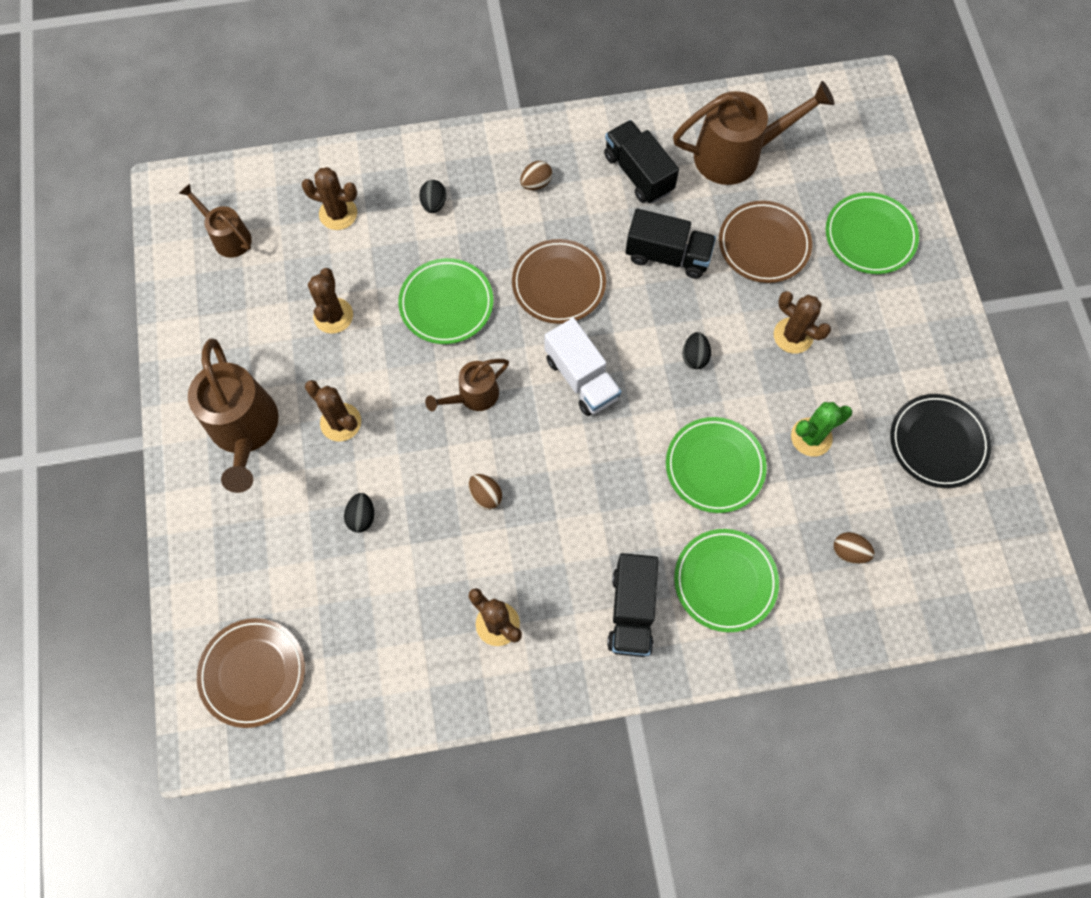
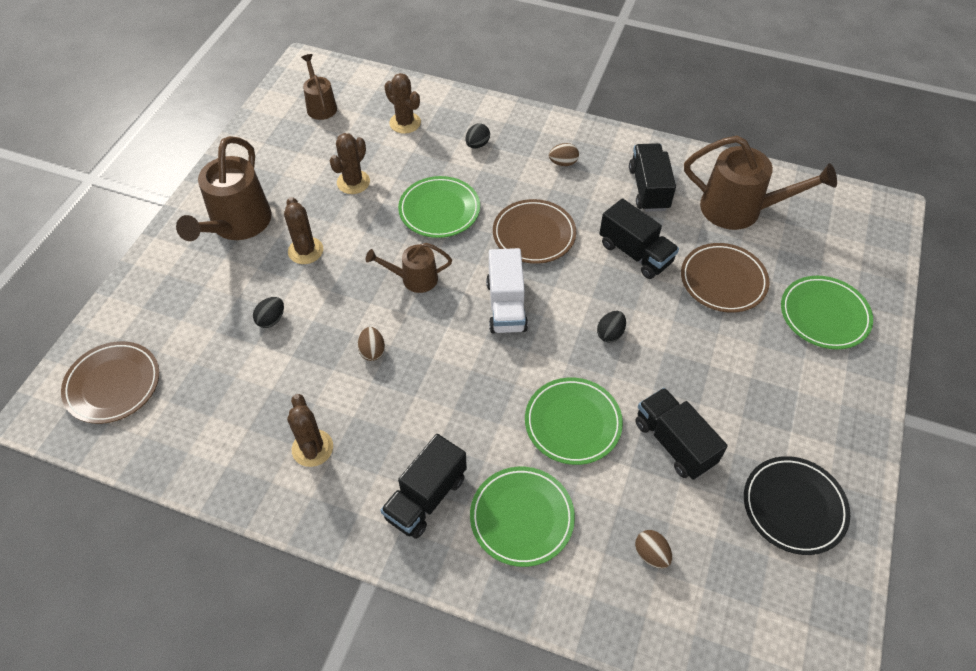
camera: 30 degrees right, 15 degrees down
brown cactus [774,291,831,354] -> none
green cactus [791,402,852,457] -> black truck [635,388,728,480]

